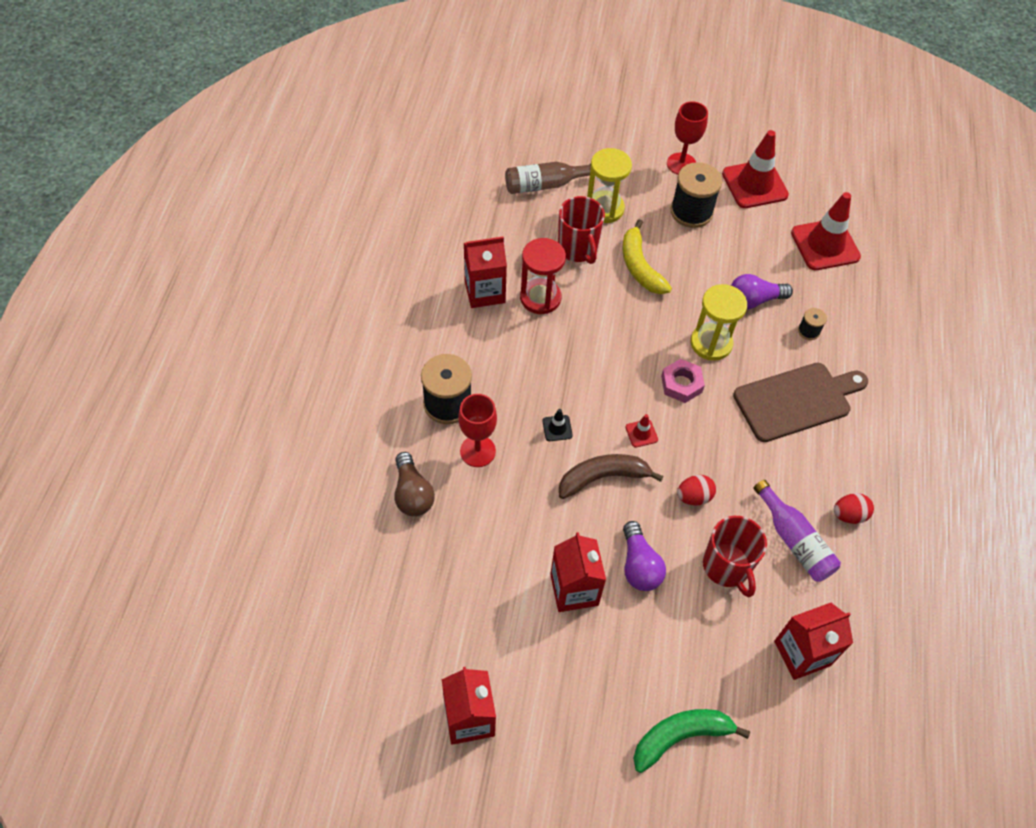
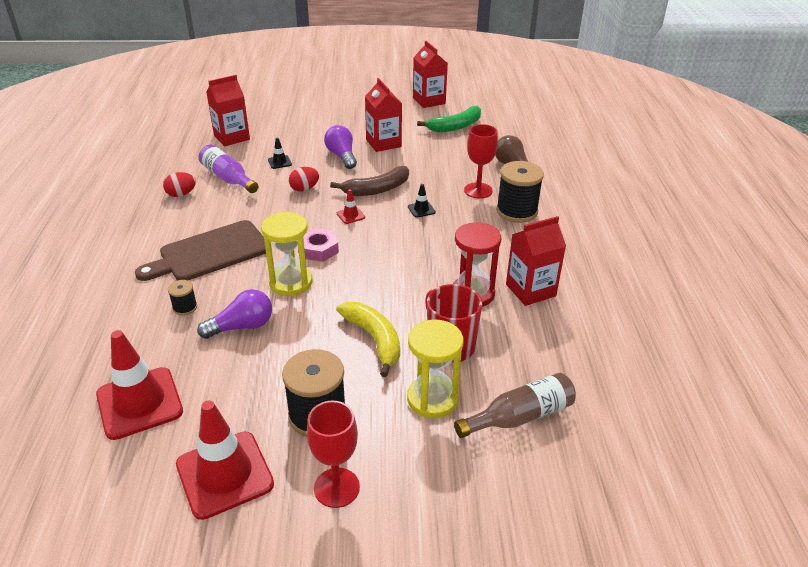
camera: 170 degrees right, 20 degrees down
green banana [633,709,750,773] -> green banana moved to [417,106,481,132]
red mug [703,516,767,597] -> black traffic cone [268,138,292,169]

